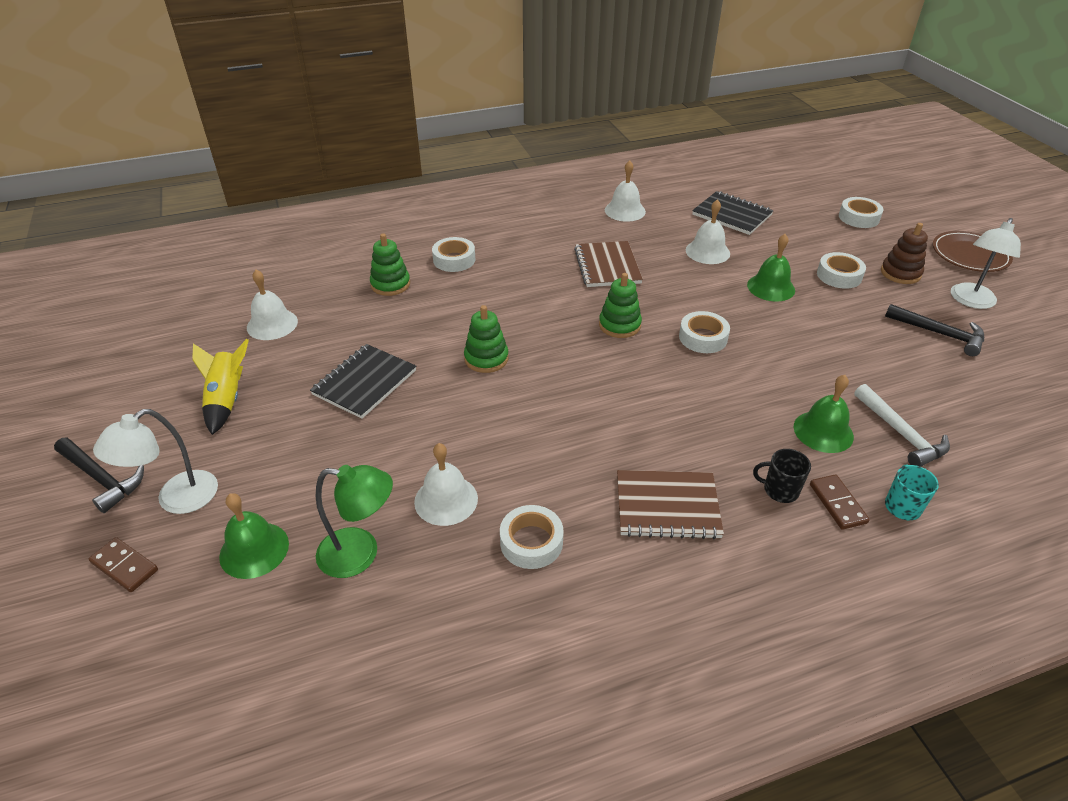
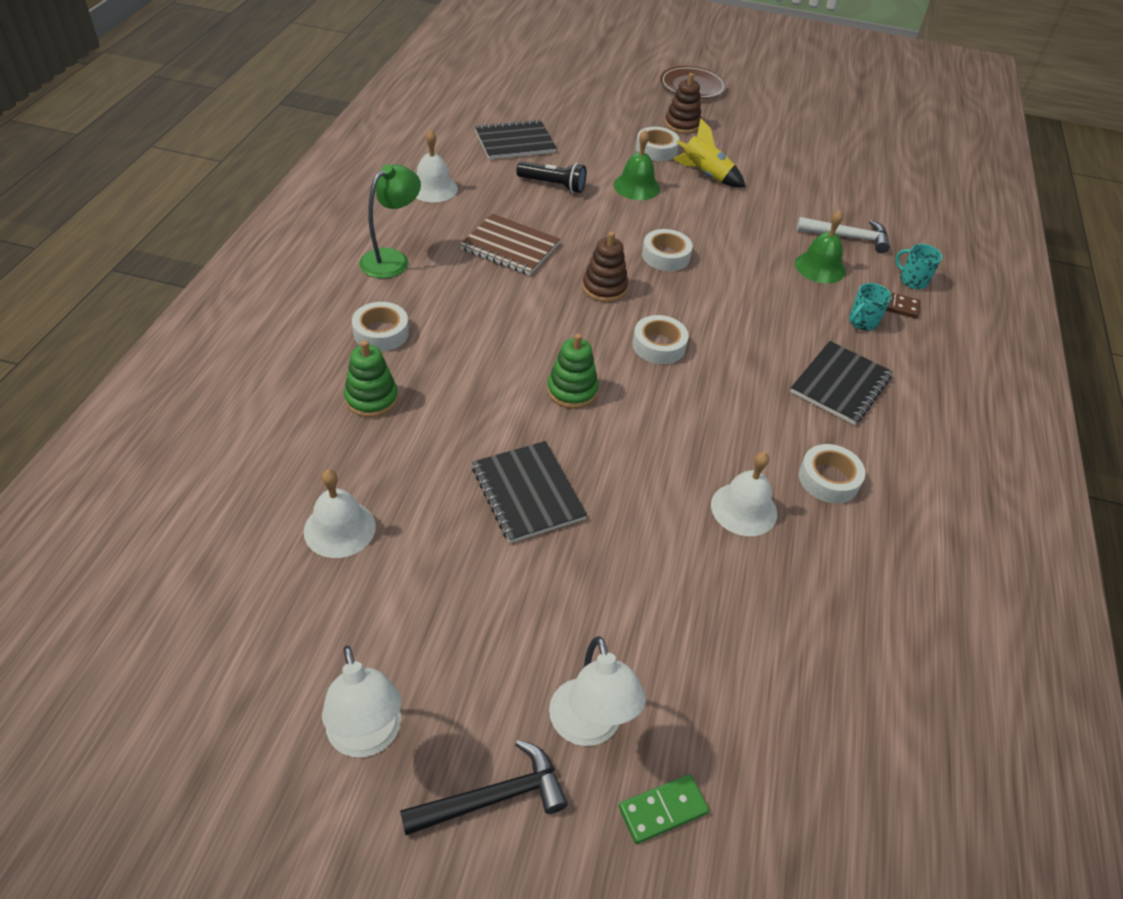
camera: 60 degrees left, 5 degrees up
brown domino [89,537,158,592] -> green domino [619,774,709,844]
yellow rocket [192,339,249,435] -> yellow rocket moved to [673,118,745,188]
green bell [219,493,289,579] -> none
green lamp [316,465,393,578] -> green lamp moved to [359,164,421,279]
green stacking toy [599,273,642,338] -> brown stacking toy [582,232,628,302]
brown notebook [617,470,724,539] -> black notebook [790,341,893,425]
white bell [686,199,730,264] -> black flashlight [516,161,586,193]
black mug [753,449,811,503] -> turquoise mug [849,283,892,331]
white tape [839,197,884,228] -> white tape moved to [632,315,689,364]
black hammer [885,304,984,356] -> none
white lamp [951,218,1021,309] -> white lamp moved to [322,646,402,757]

